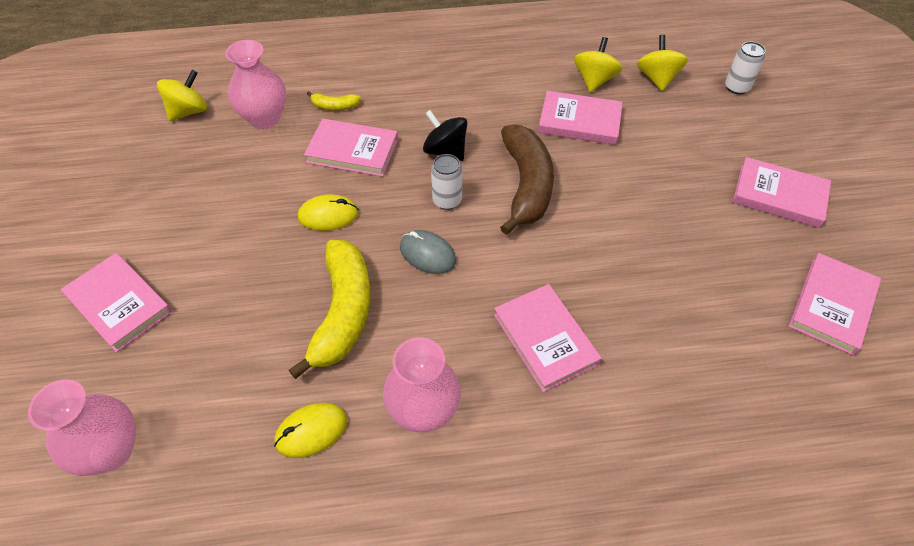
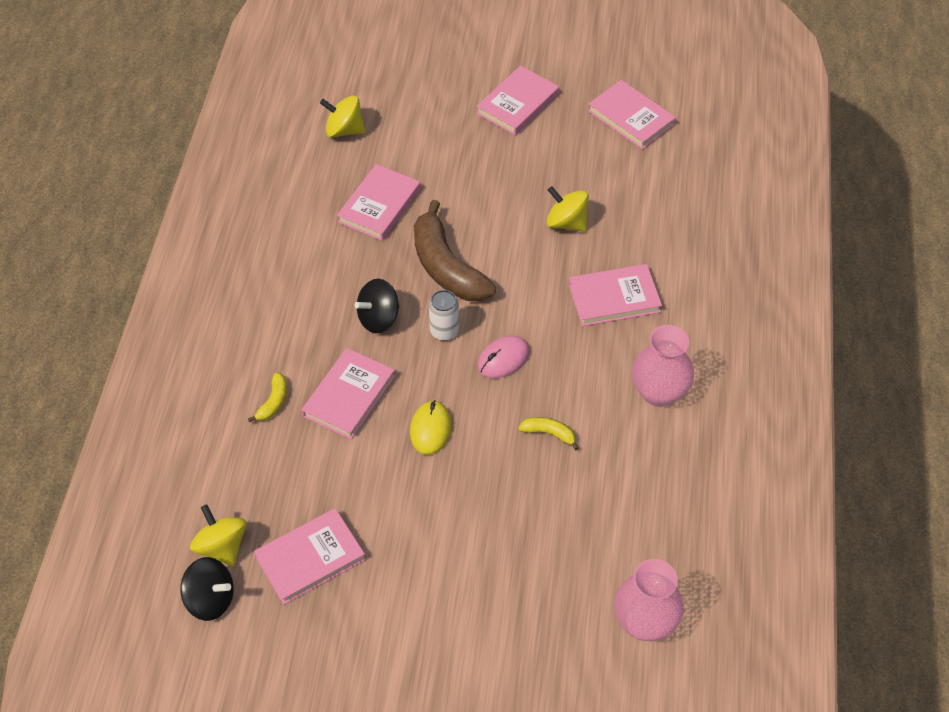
camera: 75 degrees left, 0 degrees up
pink book [61,253,172,353] -> pink book moved to [254,508,366,605]
pink vase [225,40,286,129] -> none
yellow mouse [274,403,347,458] -> none
yellow banana [289,240,371,379] -> yellow banana [518,417,579,450], size x0.44
grey mouse [400,230,456,274] -> pink mouse [478,336,530,378]
brown banana [500,124,554,235] -> brown banana turned 135 degrees counterclockwise [414,200,496,301]
yellow spinning top [574,37,622,92] -> yellow spinning top moved to [546,186,589,232]
white can [725,41,765,94] -> none
none -> black spinning top [181,557,234,621]

